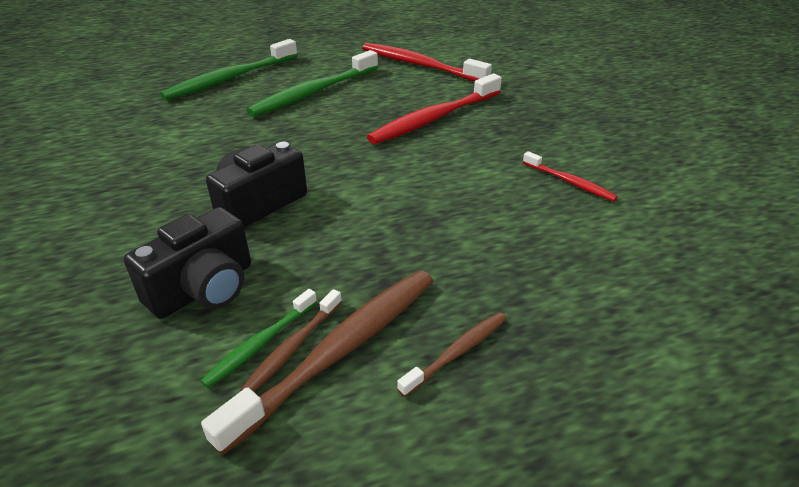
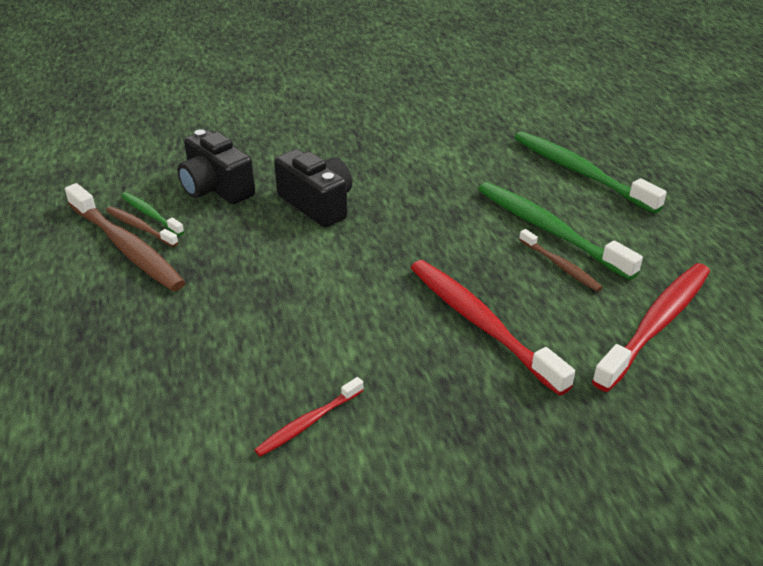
camera: 95 degrees right, 0 degrees up
brown toothbrush [397,312,507,397] -> brown toothbrush moved to [519,229,603,292]

